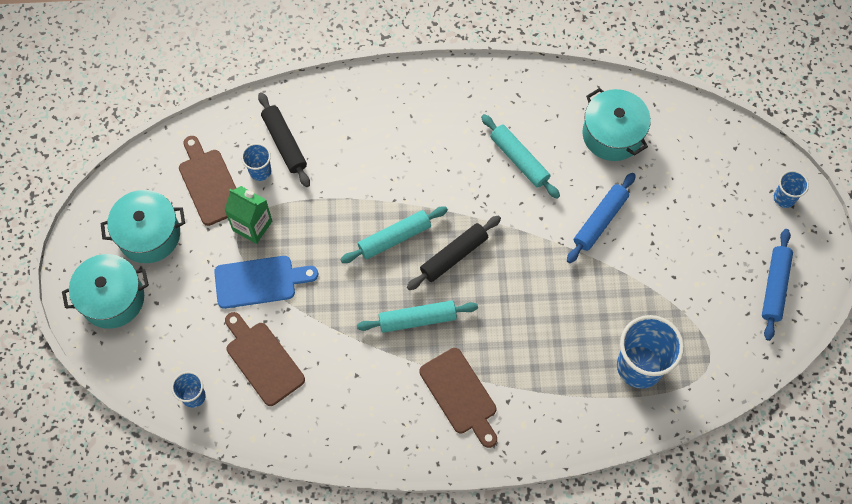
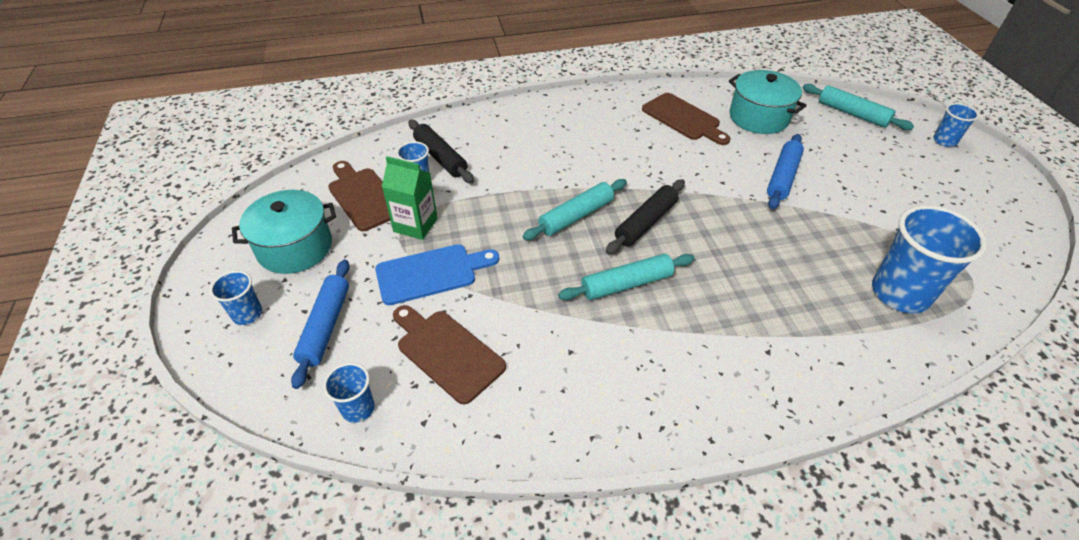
camera: 10 degrees left, 20 degrees down
turquoise pot [62,254,149,329] -> blue cup [210,271,262,325]
brown cutting board [419,348,497,448] -> brown cutting board moved to [642,93,730,145]
turquoise rolling pin [481,114,560,199] -> turquoise rolling pin moved to [803,84,914,130]
blue rolling pin [762,229,793,341] -> blue rolling pin moved to [291,260,350,389]

